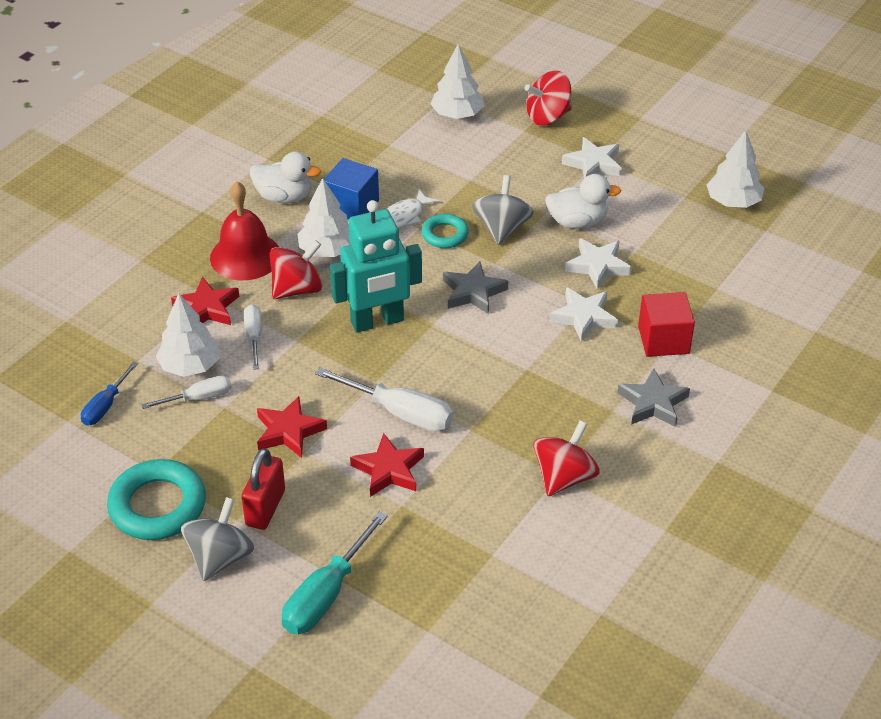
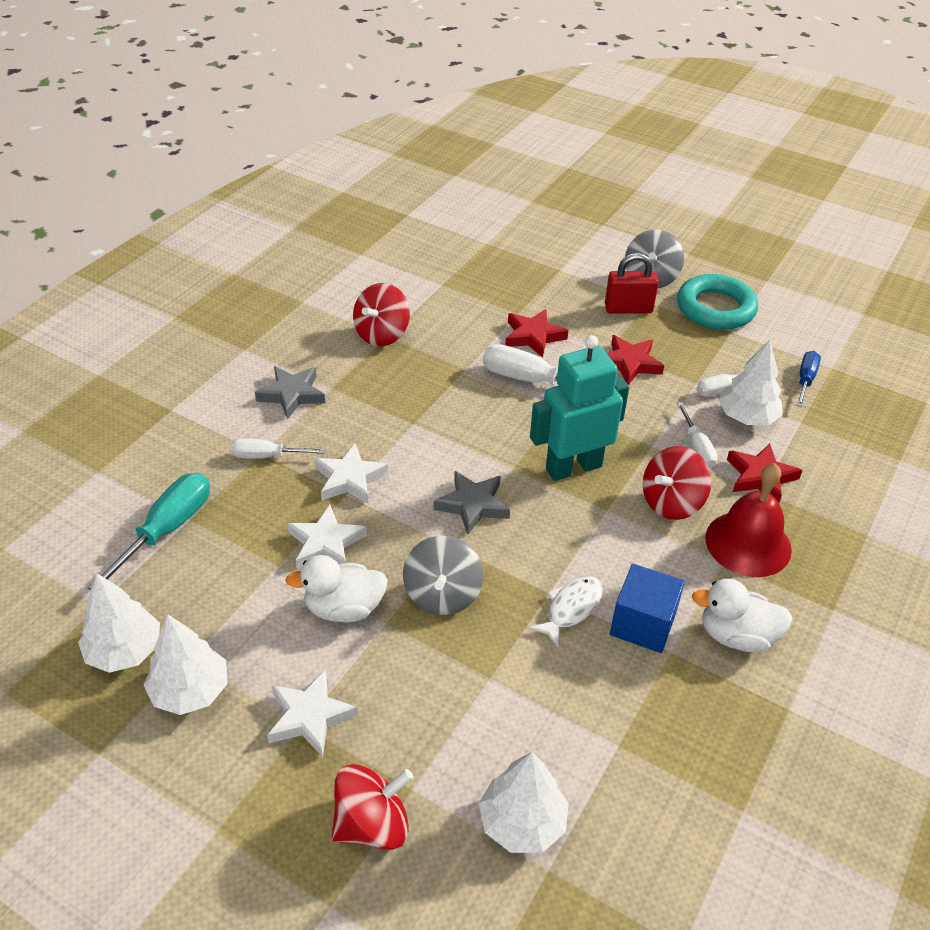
camera: 175 degrees right, 0 degrees up
red padlock [241,448,285,530] -> red padlock turned 75 degrees clockwise [605,253,659,313]
turquoise screwdriver [282,511,388,634] -> turquoise screwdriver moved to [87,473,210,590]
white tree [298,178,351,257] -> white tree moved to [144,615,228,715]
turquoise ring [421,214,469,248] -> none
red cube [638,292,695,357] -> white screwdriver [231,438,325,459]

